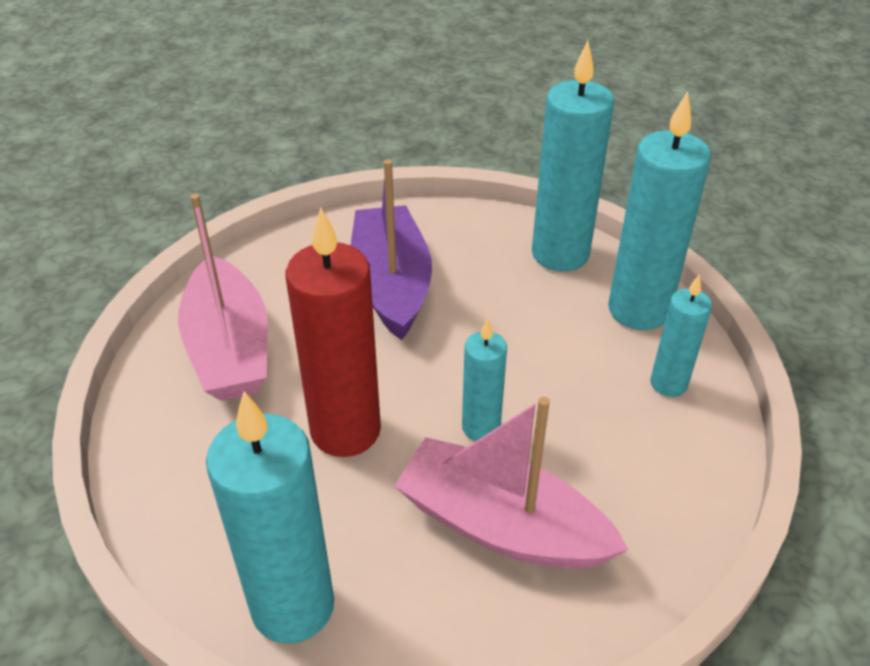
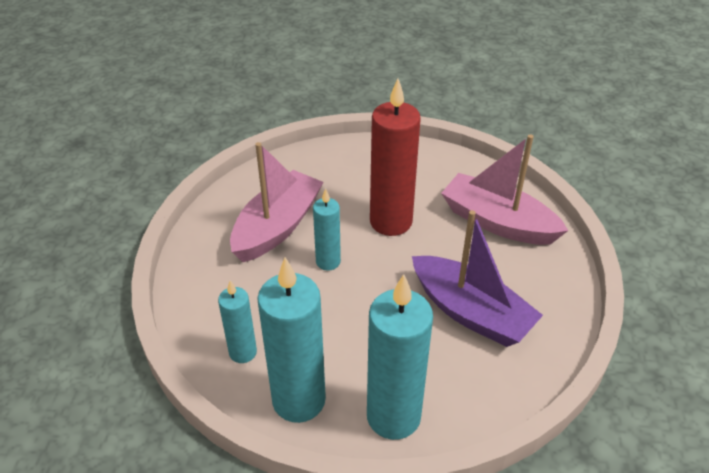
camera: 140 degrees right, 0 degrees up
turquoise candle [206,391,334,644] -> none
pink boat [395,397,629,569] -> pink boat turned 45 degrees counterclockwise [230,142,324,262]

